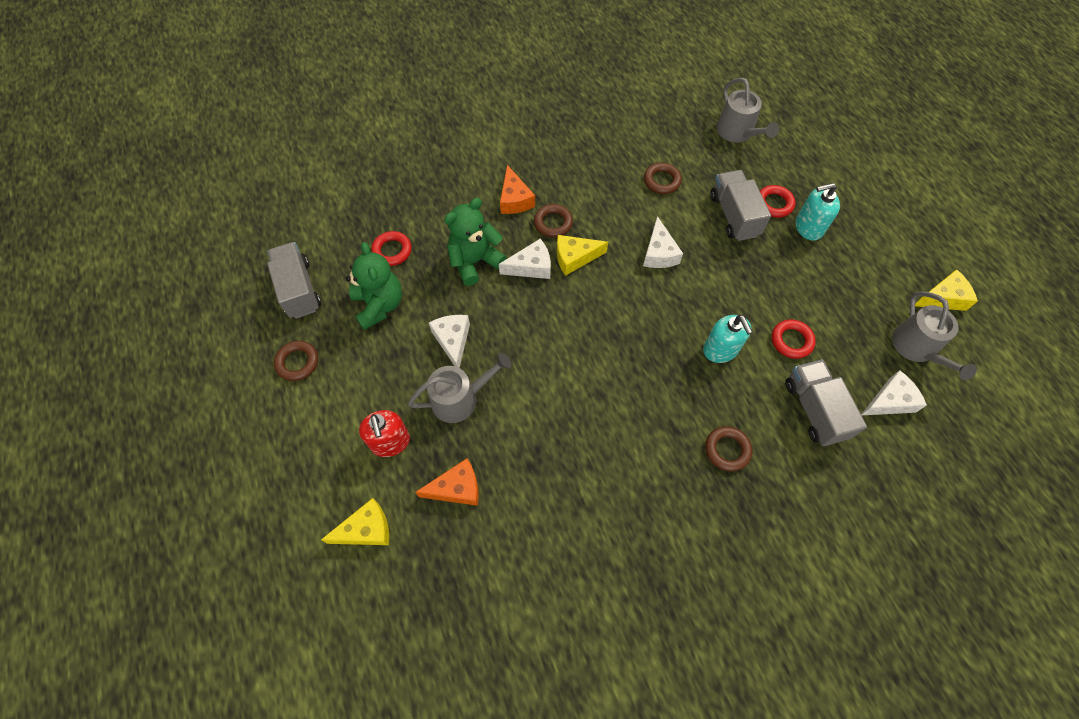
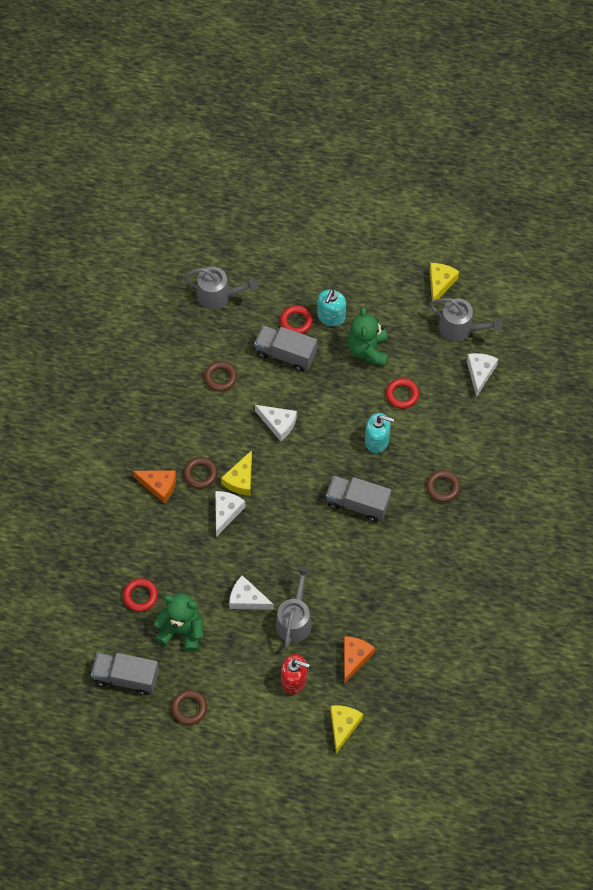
camera: 55 degrees left, 0 degrees up
green teddy bear [444,198,507,286] -> green teddy bear moved to [347,307,388,366]
grey truck [785,359,867,446] -> grey truck moved to [326,476,391,522]

